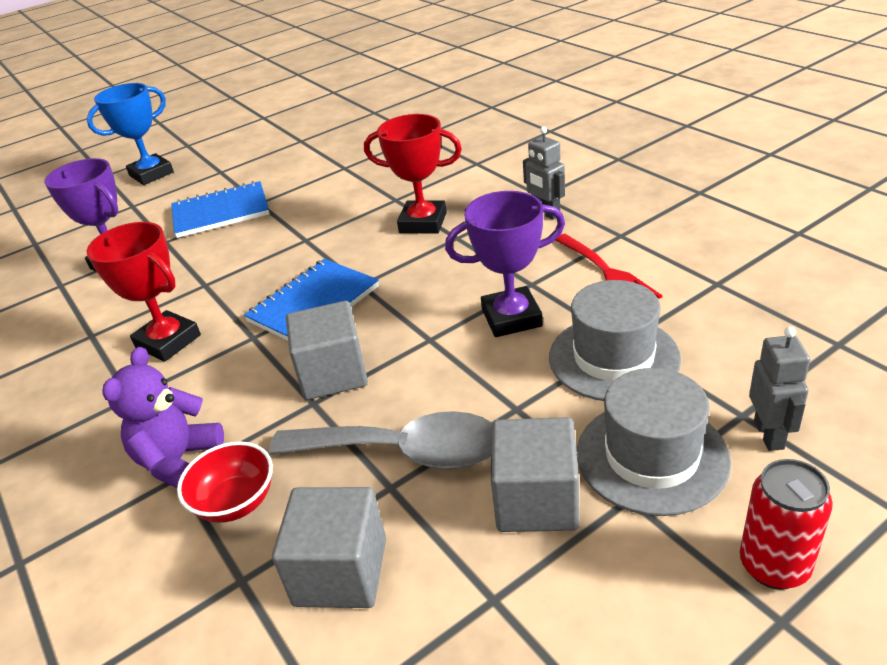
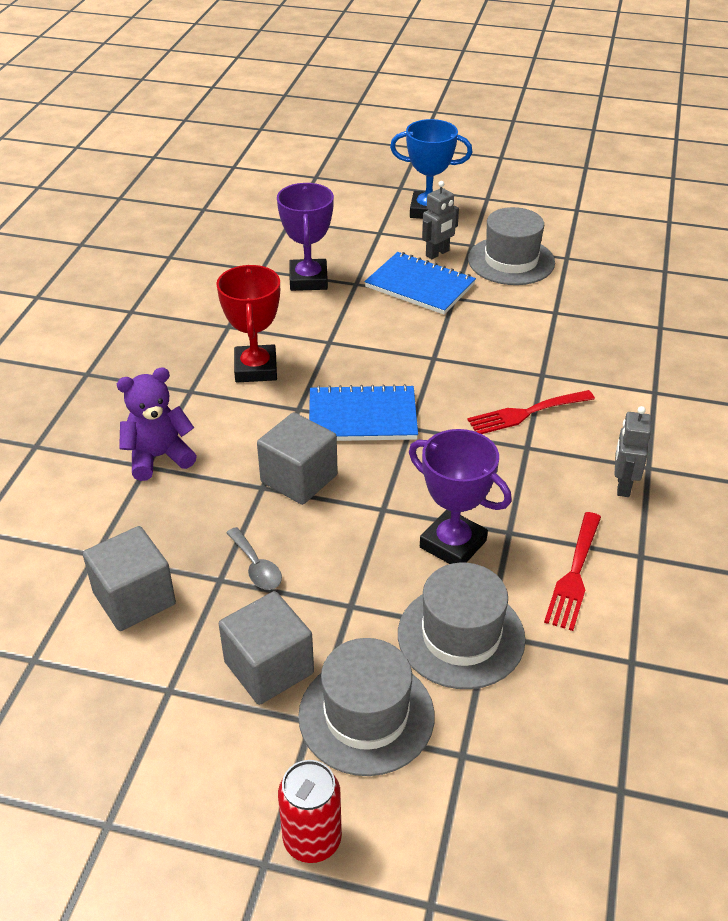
camera: 45 degrees right, 5 degrees up
red bowl [177,442,273,523] -> none
grey spoon [269,411,492,469] -> grey spoon [226,527,282,590], size x0.48
red trophy [364,114,462,234] -> red fork [467,390,595,434]
grey robot [749,327,810,451] -> grey robot moved to [422,181,459,259]
none -> grey hat [468,207,555,285]

